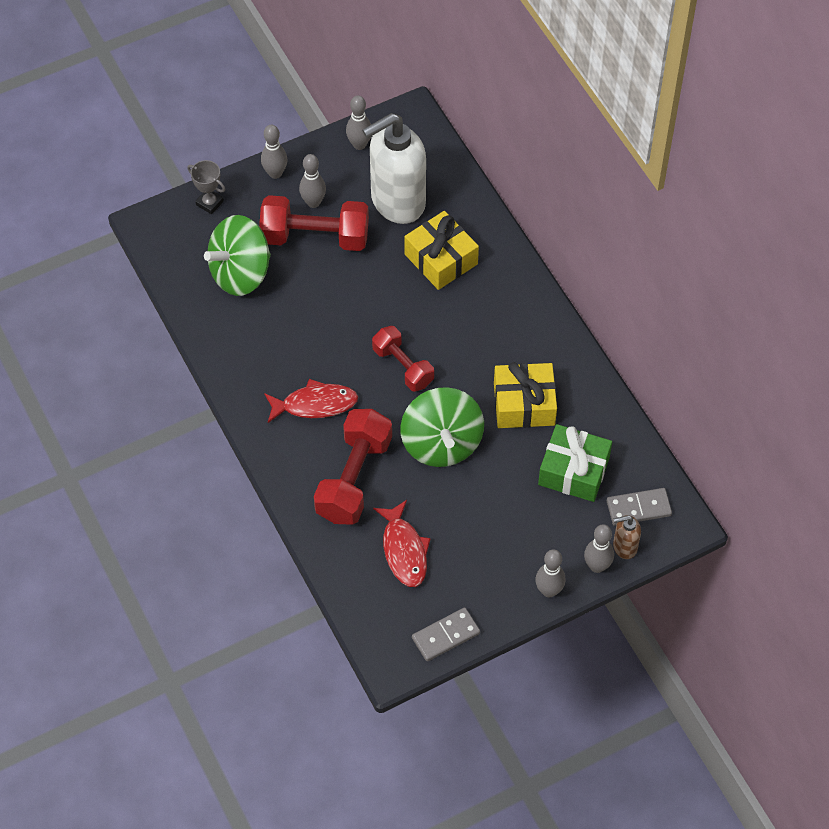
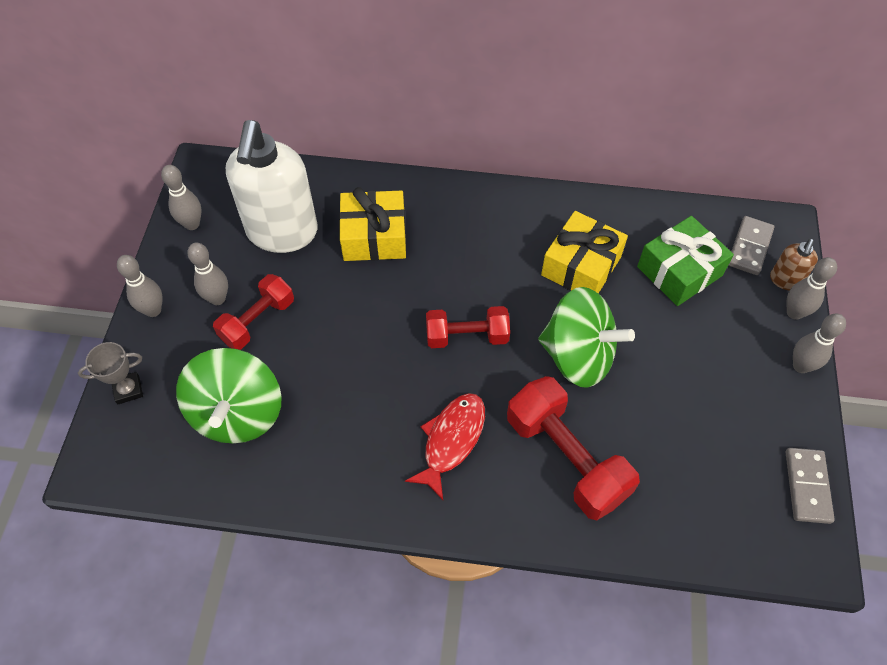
camera: 55 degrees left, 0 degrees up
red dumbbell [259,195,369,251] -> red dumbbell [213,274,294,350], size x0.64
red fish [373,500,431,587] -> none

